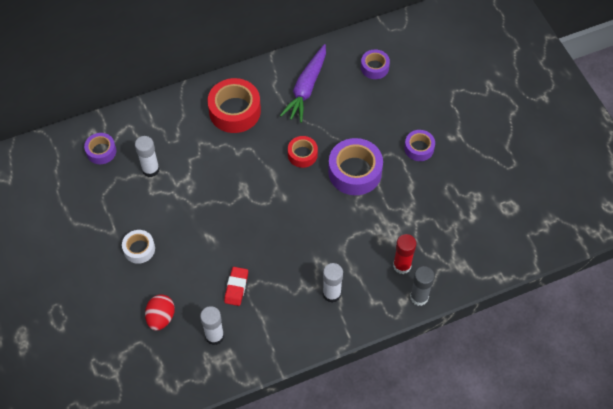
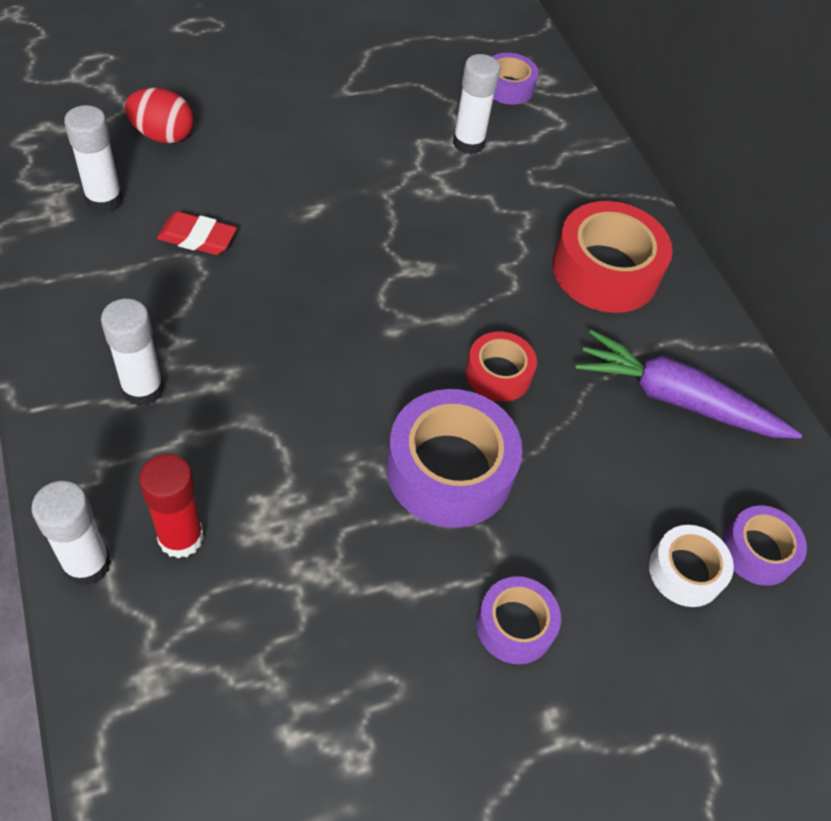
camera: 85 degrees right, 5 degrees down
white tape [122,230,155,264] -> white tape moved to [649,525,734,607]
grey glue stick [410,266,435,306] -> white glue stick [31,481,111,586]

